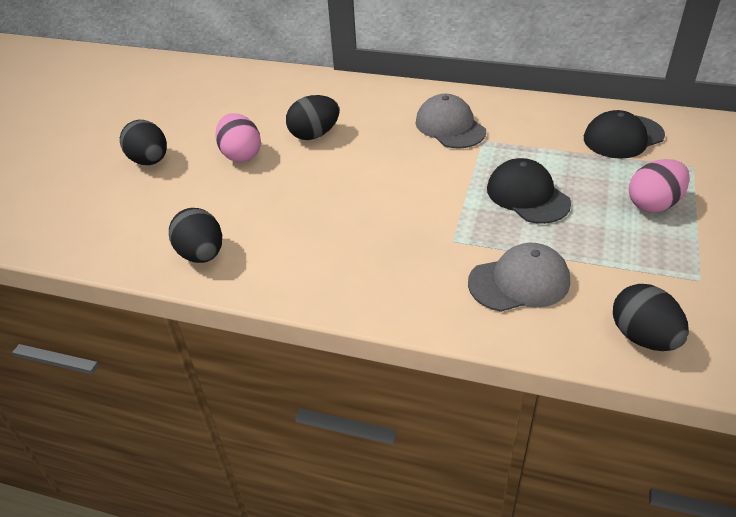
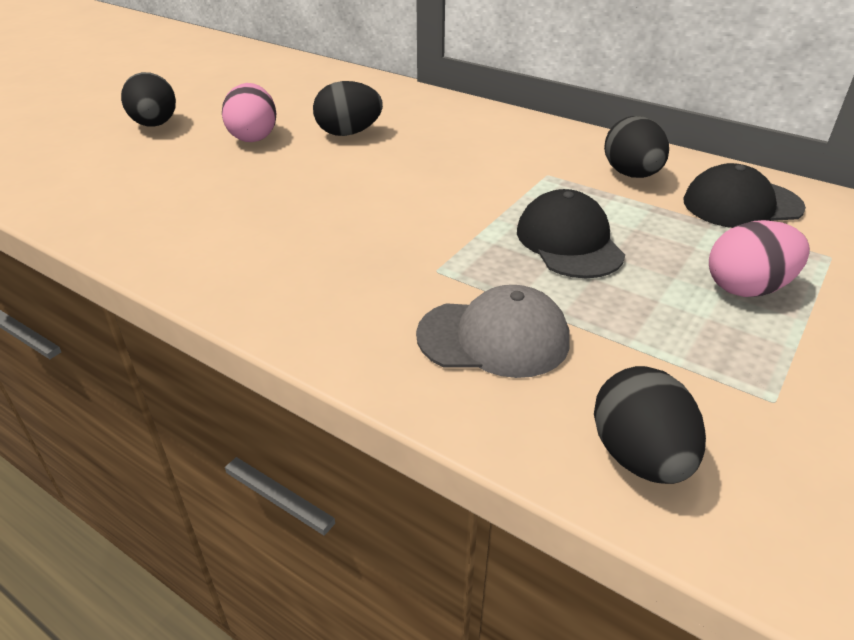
camera: 15 degrees right, 5 degrees down
black egg [169,208,222,263] -> black egg moved to [604,116,669,178]
grey cap [416,94,486,149] -> none

